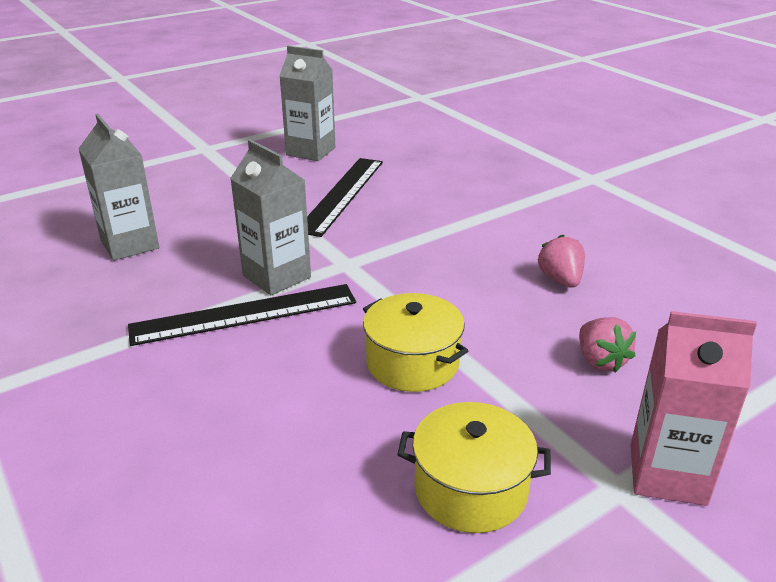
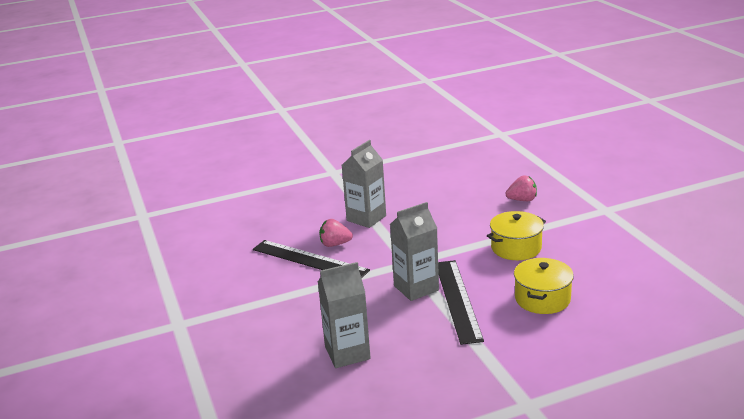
camera: 75 degrees left, 5 degrees down
grey carton [280,46,335,161] -> grey carton moved to [342,140,386,228]
yellow pot [397,402,551,533] -> yellow pot moved to [514,258,574,314]
pink strawberry [538,235,585,288] -> pink strawberry moved to [319,219,353,247]
pink carton [630,311,757,506] -> none

